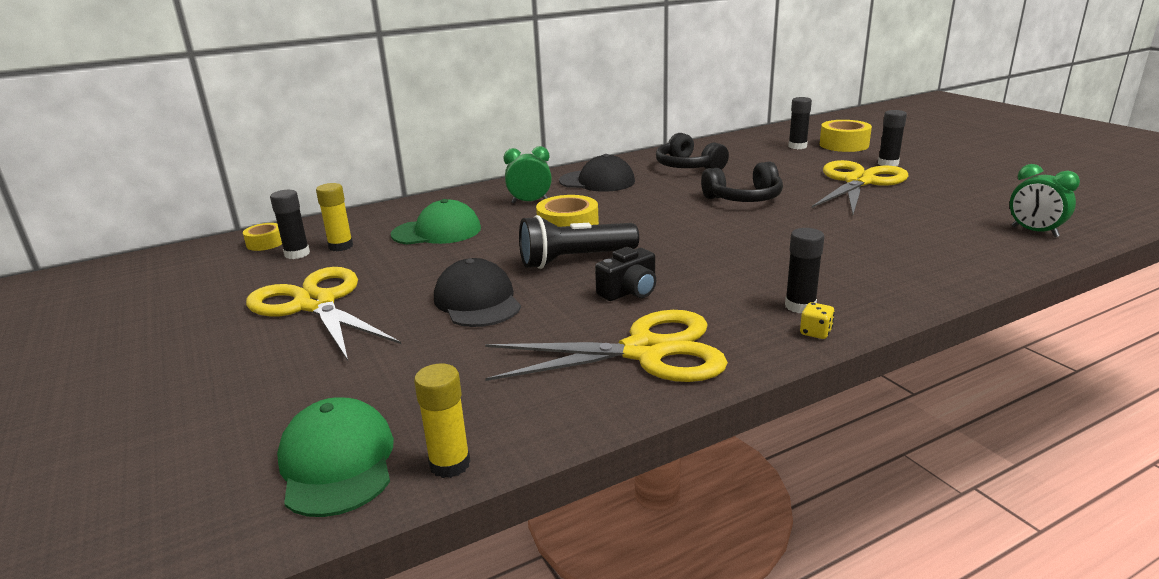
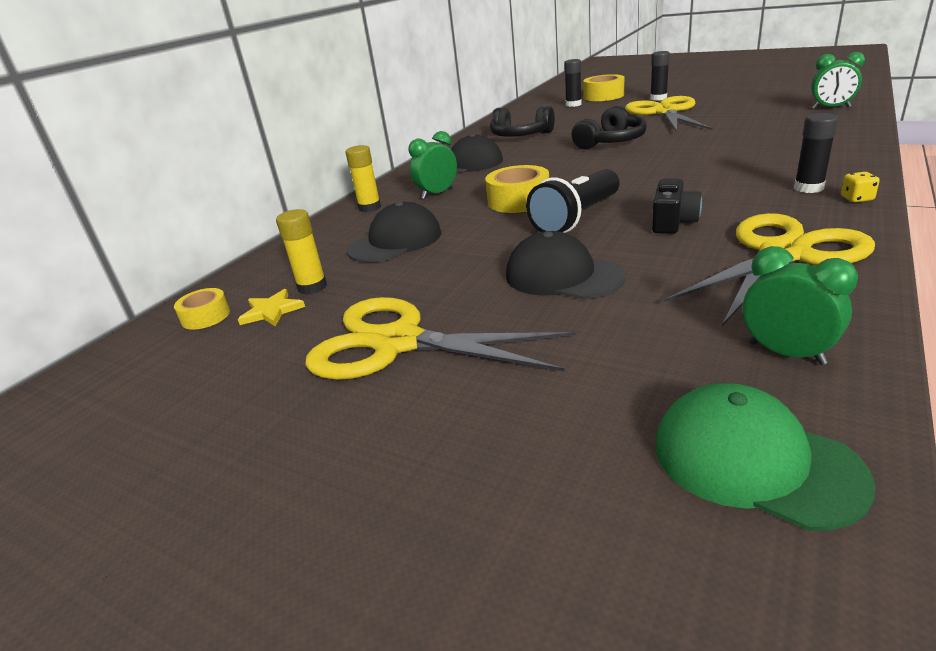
camera: 30 degrees left, 5 degrees up
black glue stick [270,190,310,259] -> yellow star [238,289,305,327]
green cap [391,199,481,245] -> black cap [347,201,442,263]
yellow glue stick [414,364,471,478] -> yellow glue stick moved to [345,145,381,212]
none -> green clock [743,246,858,365]

